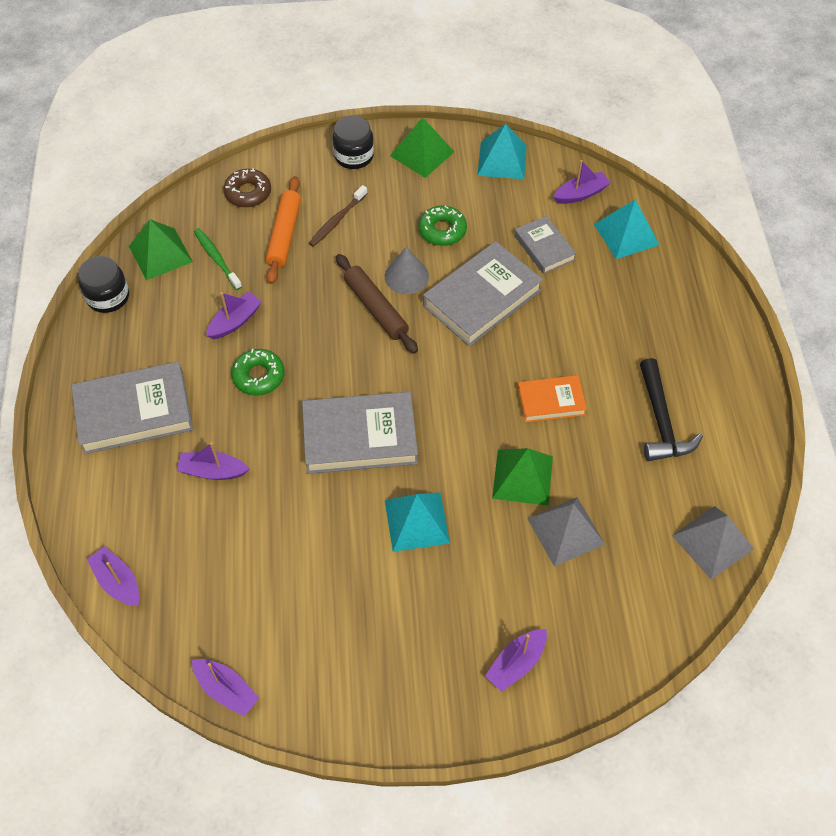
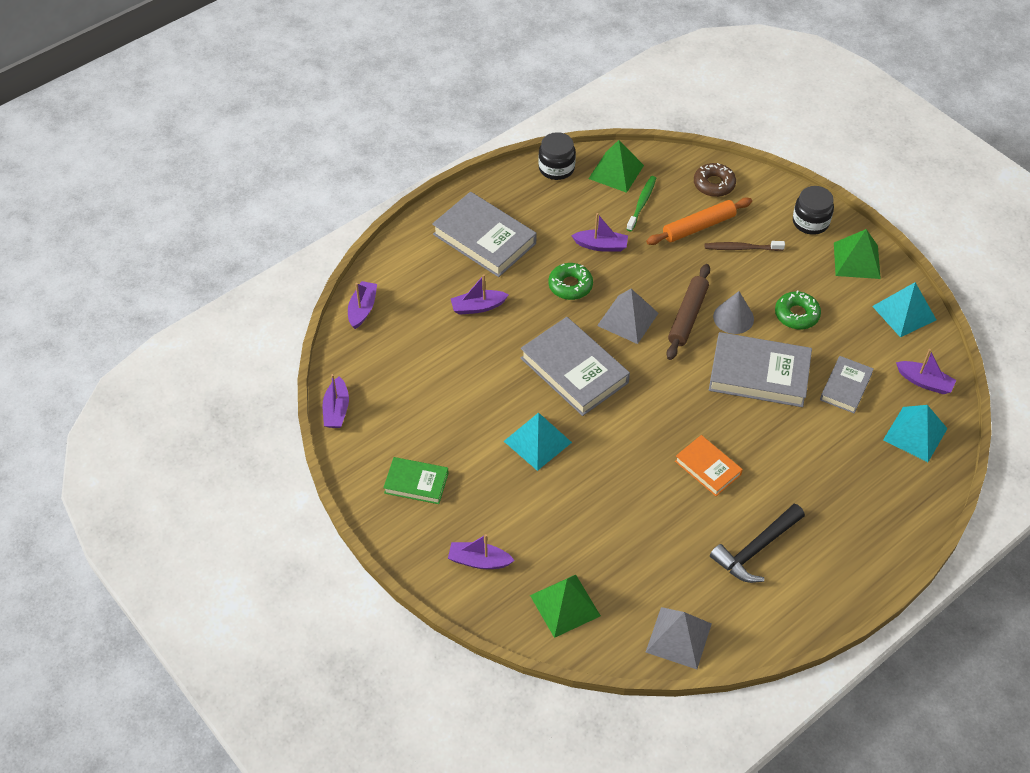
camera: 55 degrees right, 5 degrees down
purple boat [176,442,249,480] -> purple boat turned 75 degrees counterclockwise [451,274,509,315]
green pyramid [492,448,553,506] -> green pyramid moved to [530,575,601,638]
grey pyramid [527,497,605,567] -> grey pyramid moved to [597,289,659,344]
none -> green book [383,457,449,504]

